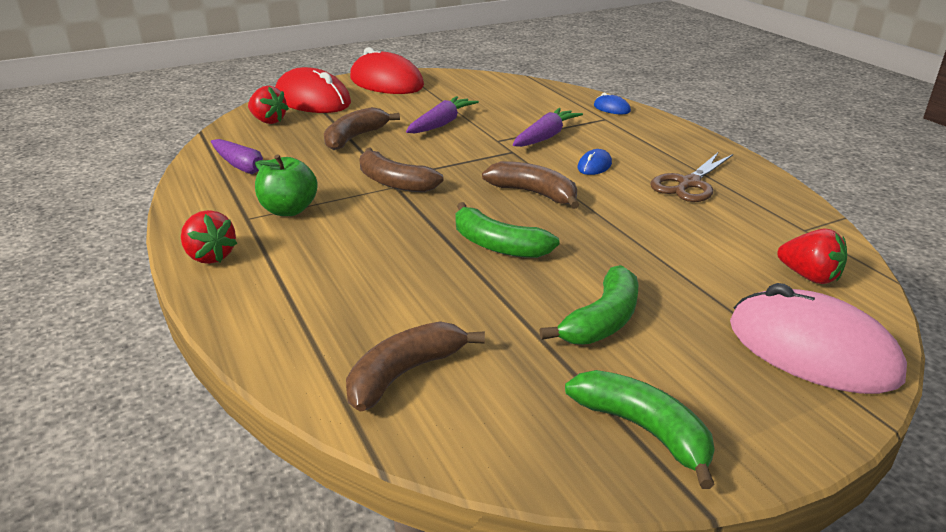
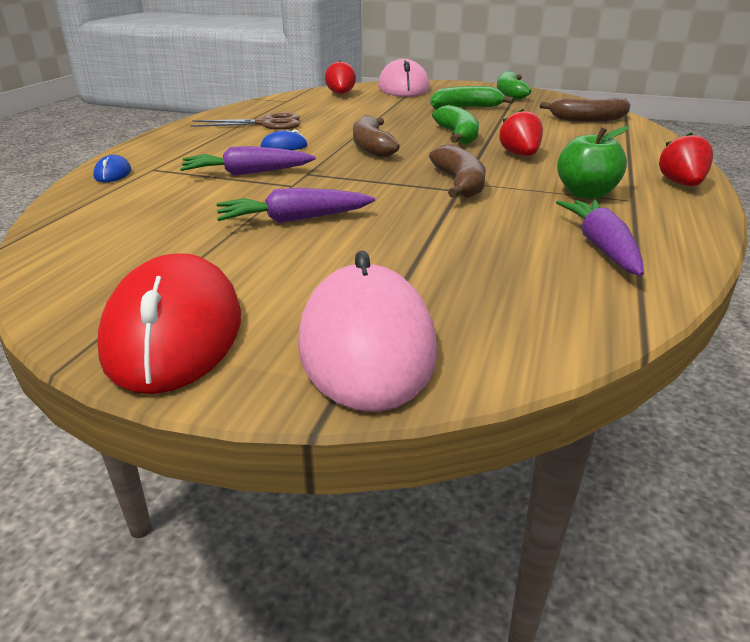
camera: 135 degrees left, 0 degrees up
red strawberry [248,86,289,124] -> red strawberry moved to [499,109,543,156]
red mouse [275,67,351,113] -> pink mouse [298,251,437,412]
brown banana [324,107,400,150] -> none

